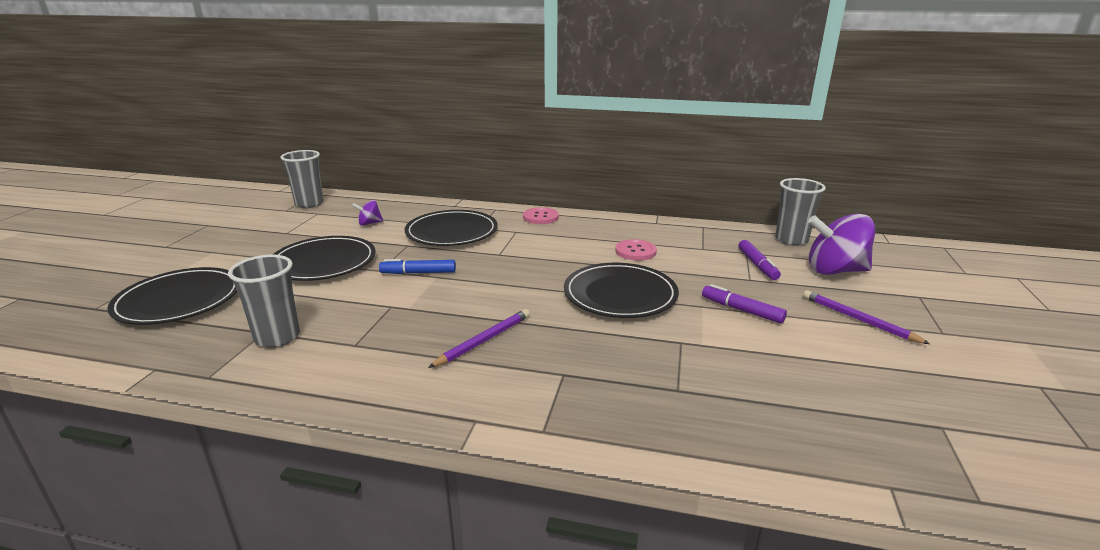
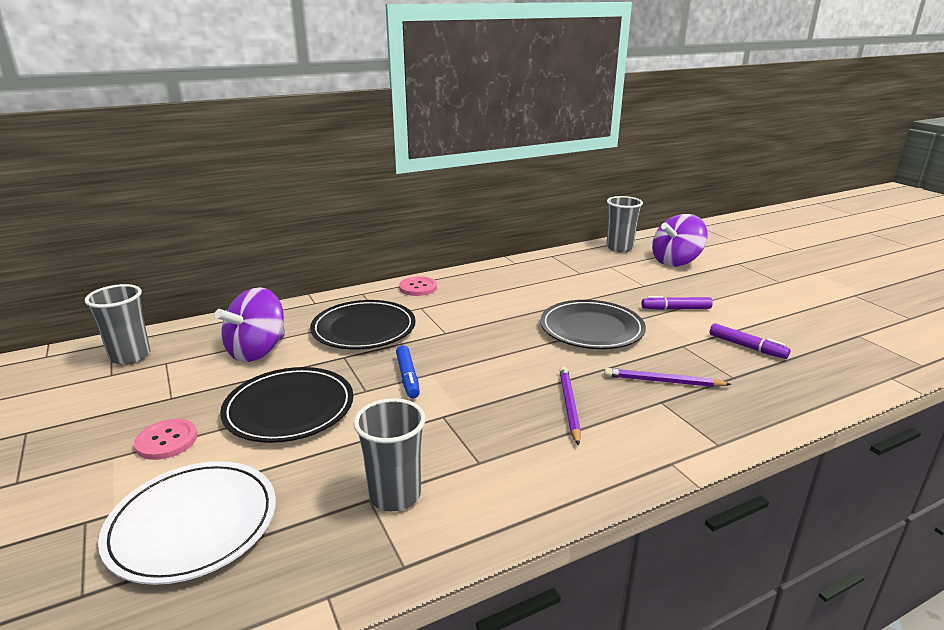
camera: 40 degrees left, 0 degrees up
black plate [107,267,237,325] -> white plate [98,461,276,585]
purple spinning top [352,200,383,226] -> purple spinning top [215,287,285,362], size x2.09
blue marker [379,259,456,274] -> blue marker turned 60 degrees counterclockwise [396,345,420,399]
pink button [615,239,657,261] -> pink button moved to [134,419,197,460]
purple marker [738,240,781,280] -> purple marker moved to [709,323,790,359]
purple pencil [803,290,930,344] -> purple pencil moved to [604,368,732,387]

